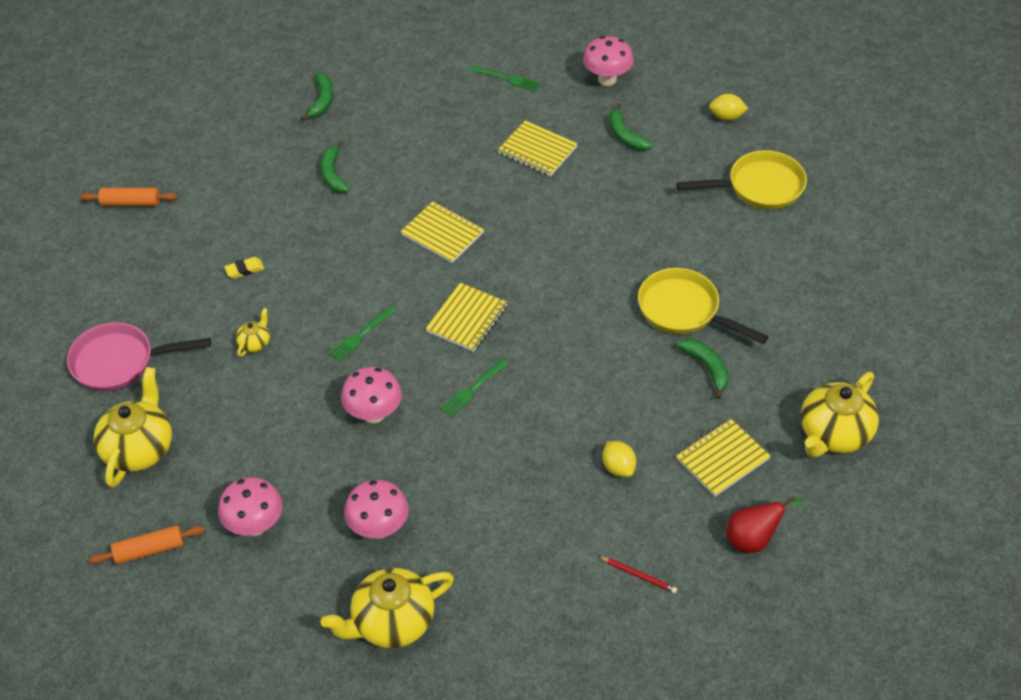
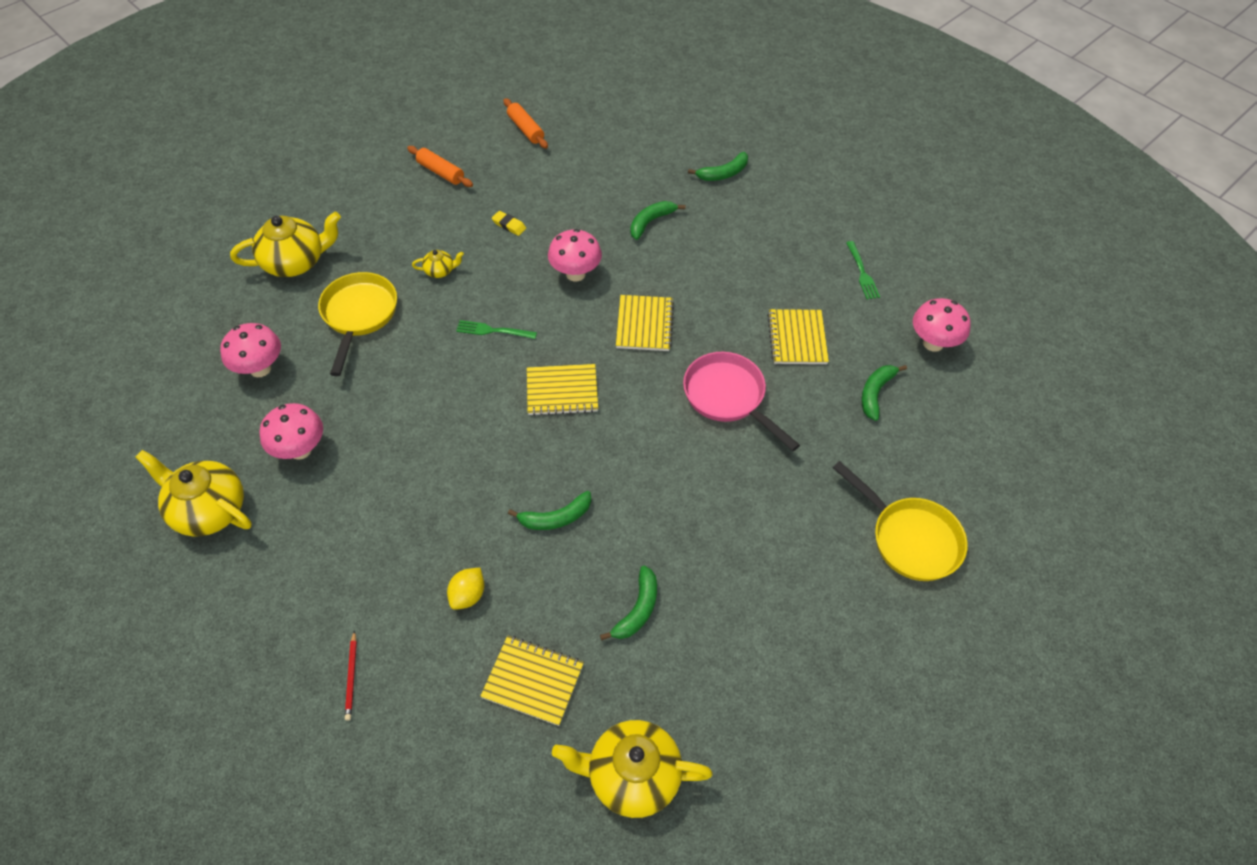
camera: 55 degrees right, 5 degrees up
pink pan [67,322,211,392] -> pink pan moved to [683,352,800,451]
orange rolling pin [89,525,205,564] -> orange rolling pin moved to [407,146,473,187]
pink mushroom [341,367,402,423] -> pink mushroom moved to [548,229,602,281]
green fork [440,359,508,417] -> none
yellow pan [638,268,768,344] -> yellow pan moved to [318,272,397,376]
yellow lemon [709,94,748,121] -> none
red pear [727,496,804,553] -> none
none -> green banana [508,491,591,530]

